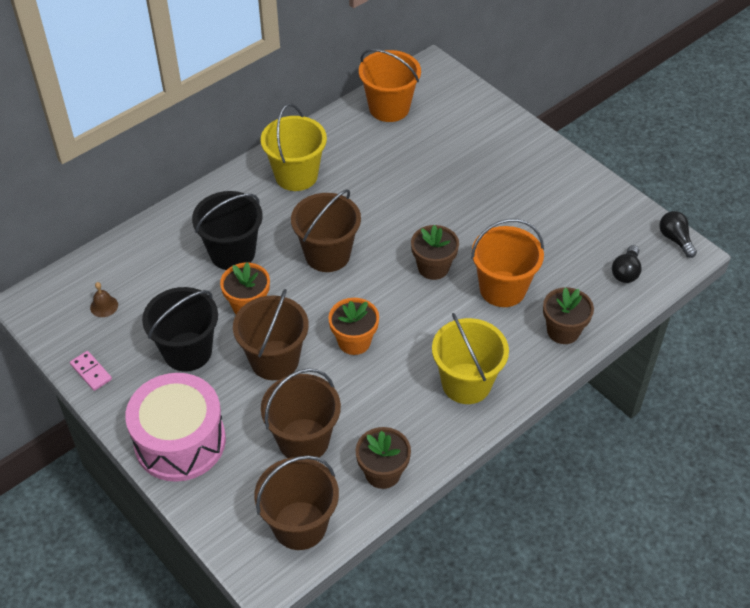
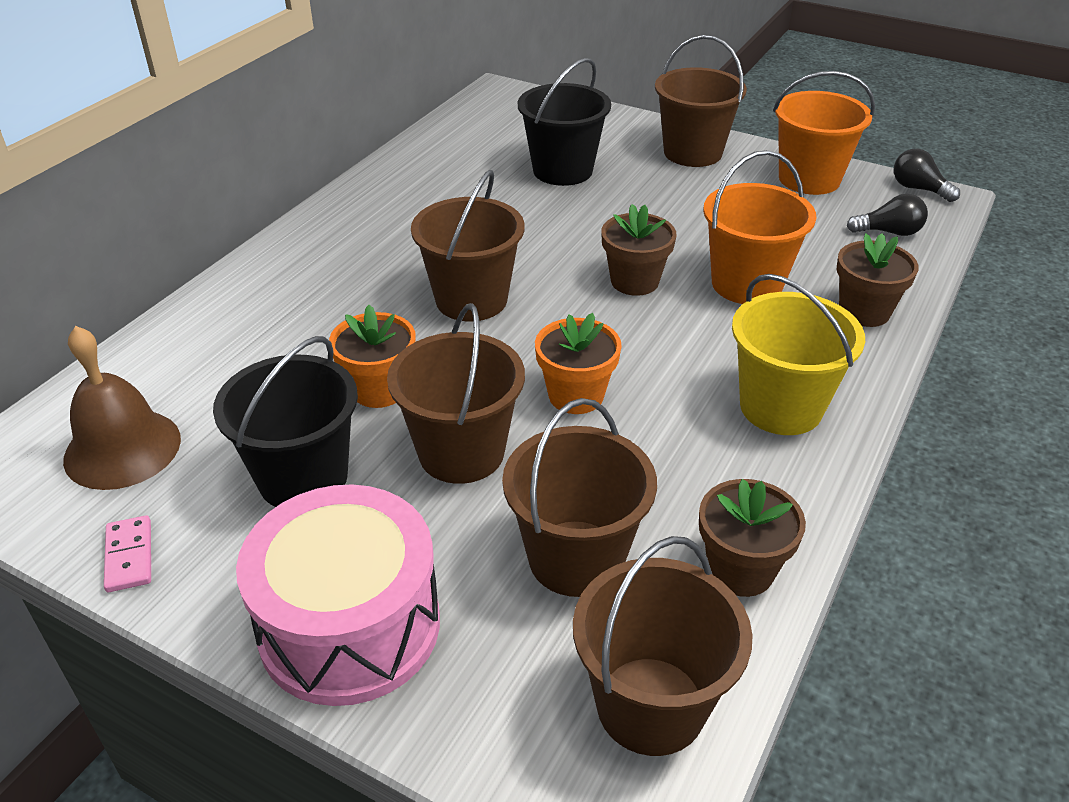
camera: 20 degrees left, 10 degrees down
pink domino [70,351,112,391] -> pink domino turned 45 degrees clockwise [104,515,151,592]
brown bell [90,282,118,317] -> brown bell [63,326,181,490], size x2.23
black bucket [192,191,263,270] -> black bucket moved to [518,58,611,186]
yellow bucket [261,104,327,191] -> none
orange bucket [359,49,421,122] -> orange bucket moved to [773,71,875,195]
black light bulb [612,245,642,283] -> black light bulb turned 90 degrees counterclockwise [847,194,928,236]
none -> brown bucket [655,35,747,167]

